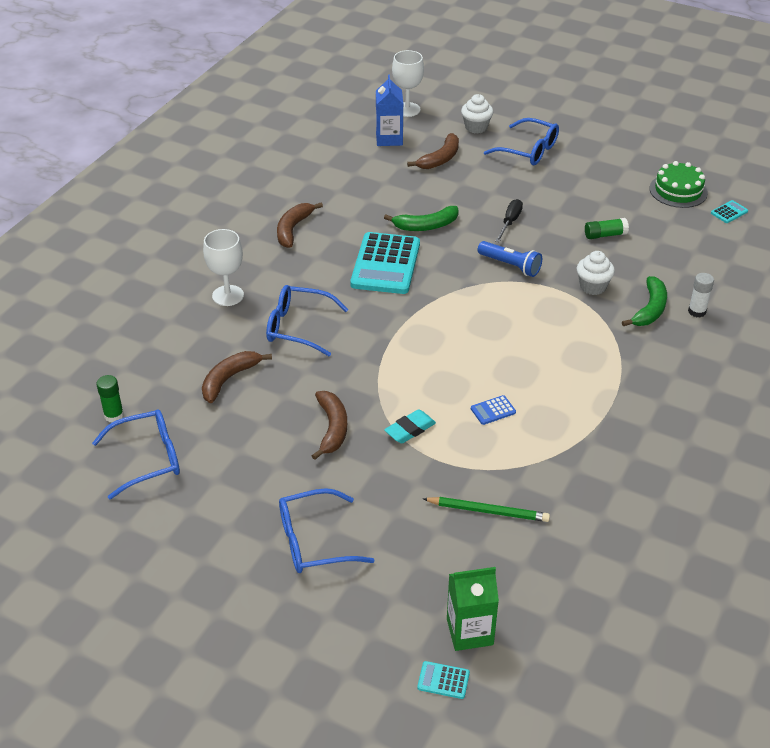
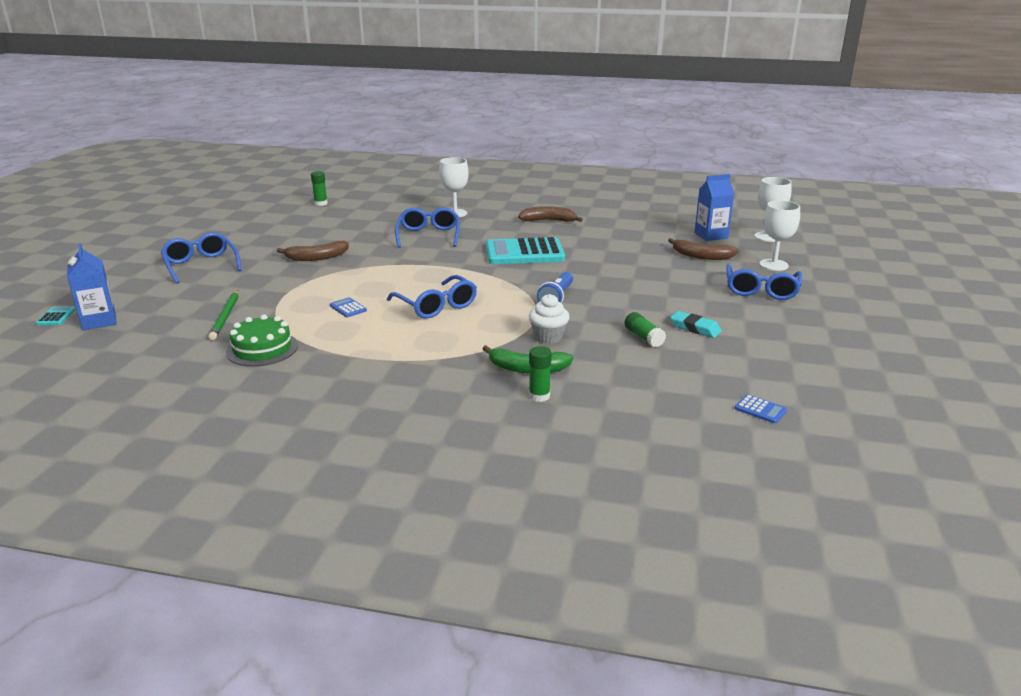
camera: 75 degrees right, 15 degrees down
blue glasses [92,410,180,499] -> blue glasses moved to [387,275,477,319]
brown banana [202,351,272,403] -> none
green banana [384,206,459,231] -> none
turquoise eraser [384,409,436,443] -> turquoise eraser moved to [670,311,722,338]
green carton [447,567,499,651] -> blue carton [67,243,117,330]
white cupcake [461,94,493,133] -> white goblet [760,200,800,271]
black screwdriver [495,199,523,242] -> none
green cake [649,161,708,208] -> green cake moved to [226,314,298,366]
white glue stick [688,273,714,318] -> green glue stick [529,346,552,402]
turquoise calculator [711,200,748,223] -> blue calculator [735,394,787,423]

